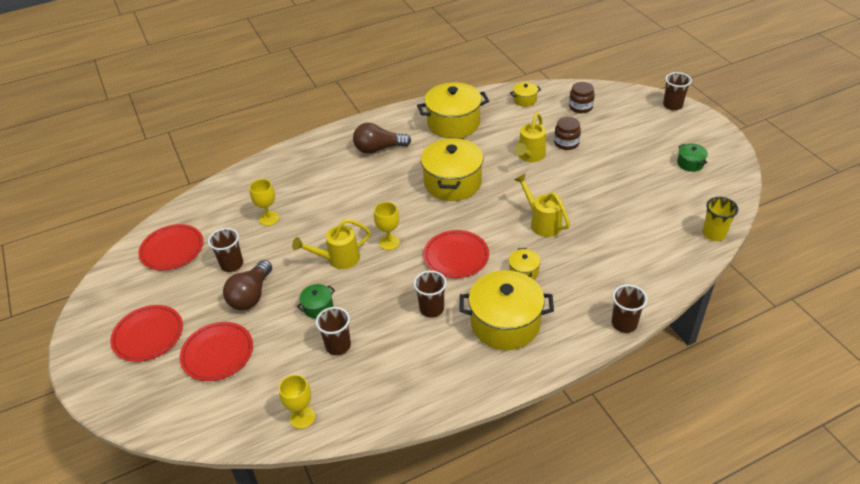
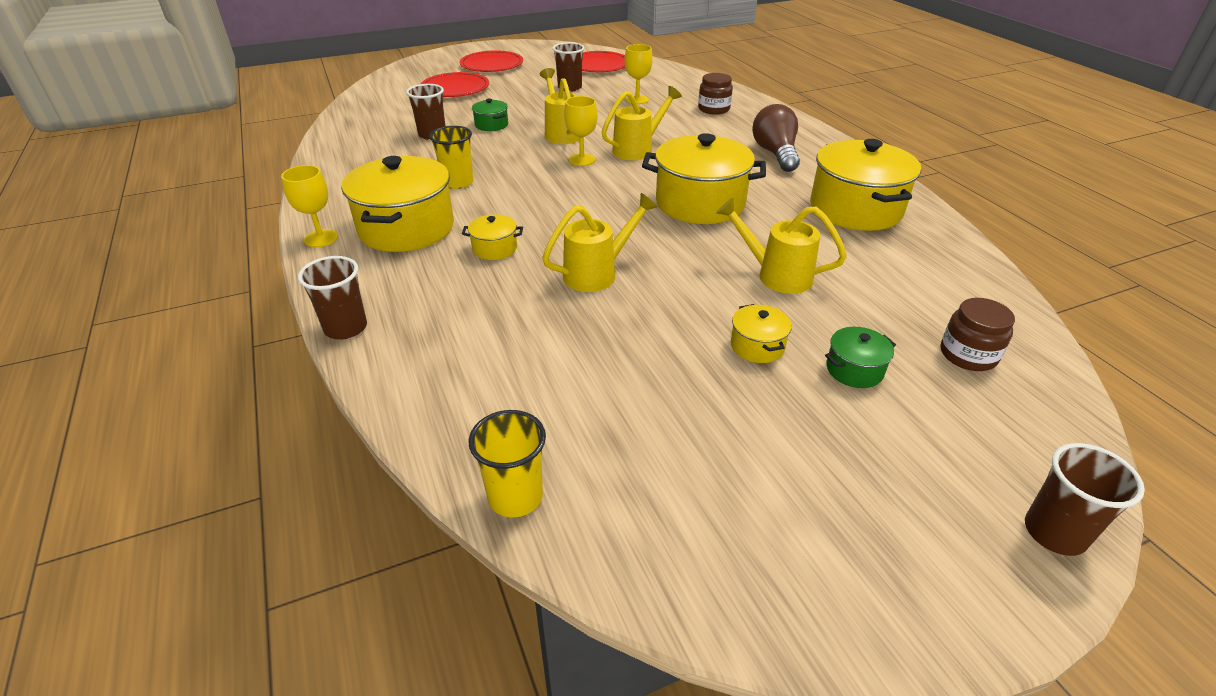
camera: 90 degrees right, 5 degrees down
brown light bulb [223,260,272,310] -> none
yellow goblet [279,375,315,429] -> yellow goblet moved to [281,165,338,247]
brown cup [414,270,447,318] -> yellow cup [429,126,473,189]
red plate [423,230,489,278] -> none
yellow pot [510,82,541,107] -> yellow pot moved to [731,304,792,363]
brown jar [554,117,581,150] -> brown jar moved to [698,73,733,115]
green pot [677,144,708,172] -> green pot moved to [825,327,896,388]
none -> yellow watering can [602,86,682,160]

